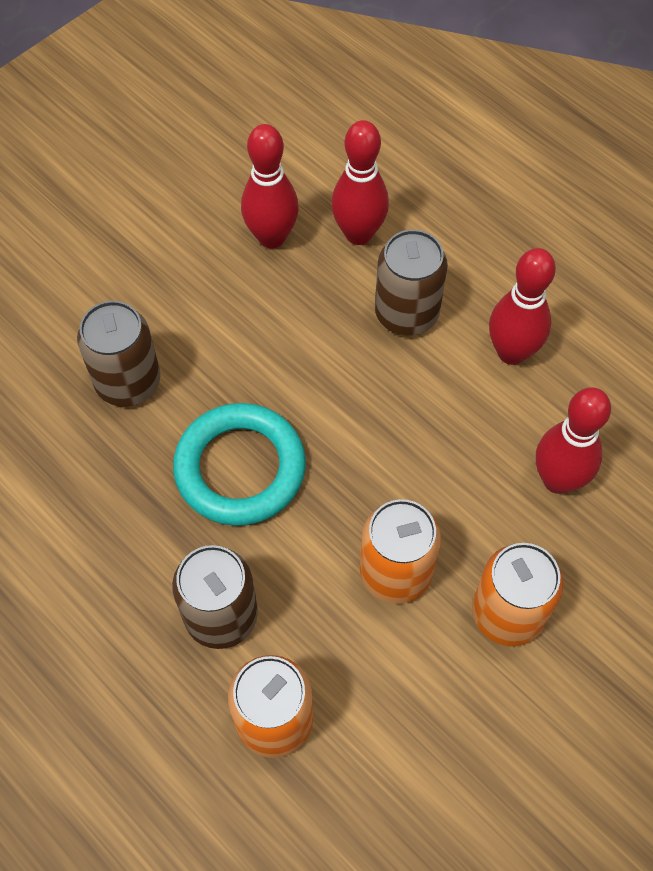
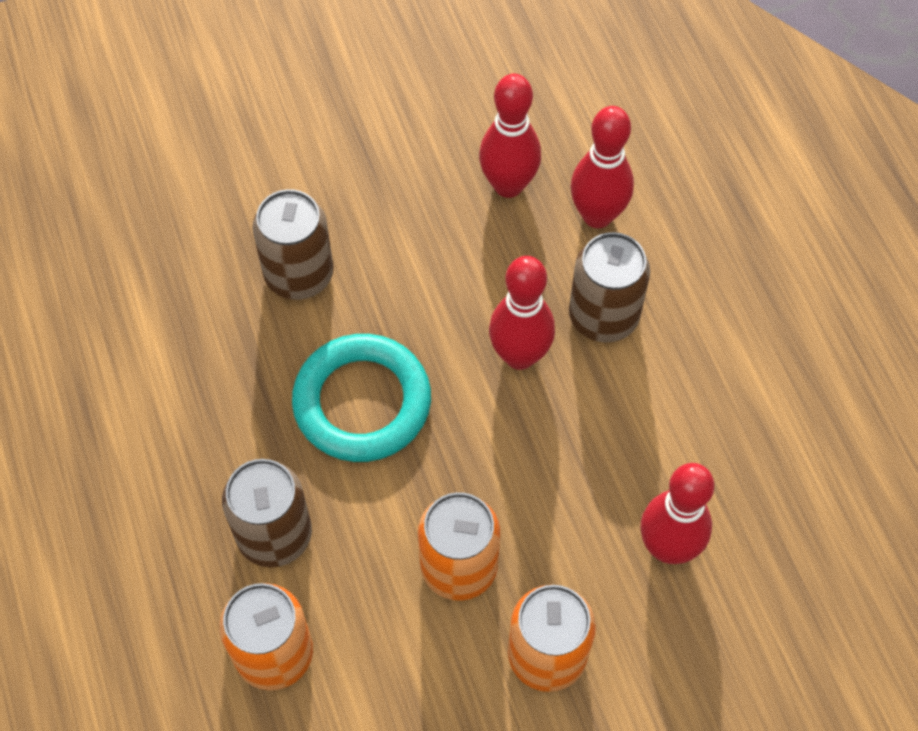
camera: 25 degrees right, 0 degrees up
red bowling pin [489,248,556,365] -> red bowling pin moved to [489,256,555,370]

